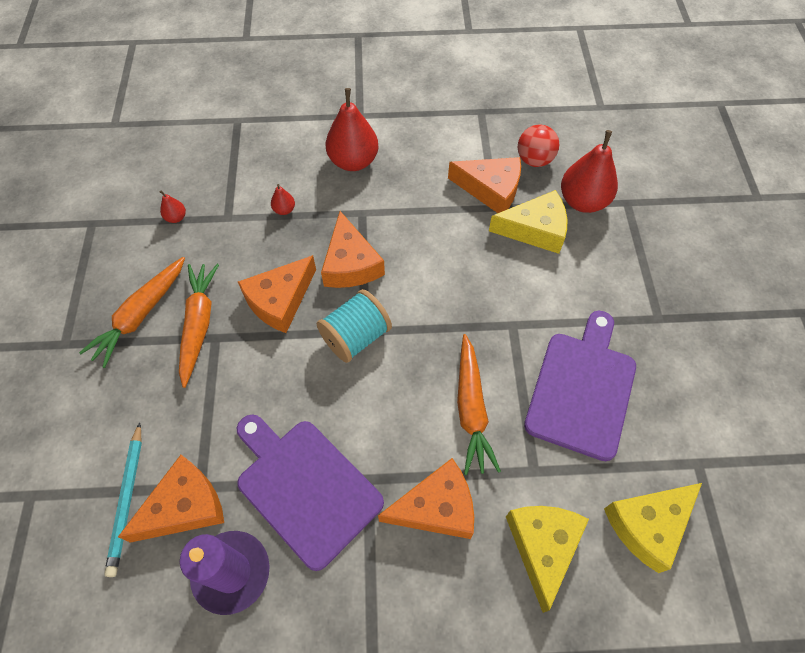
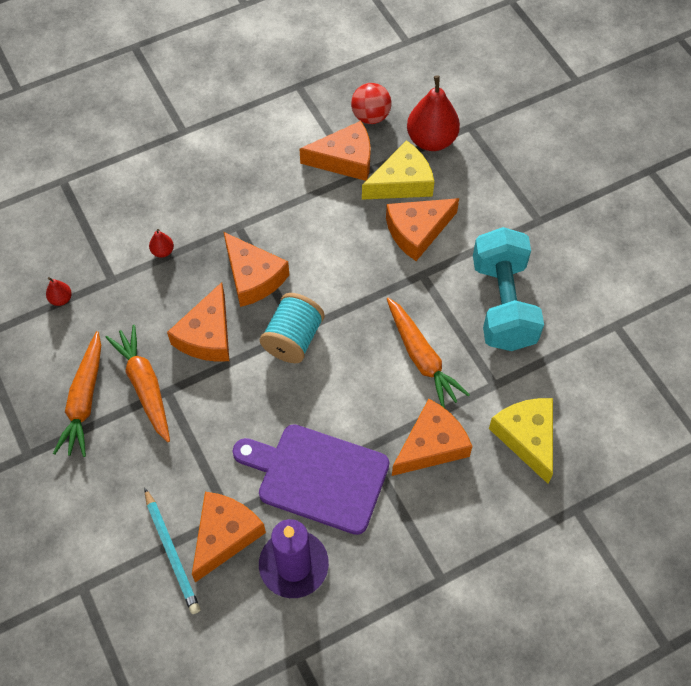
camera: 25 degrees left, 0 degrees up
red pear [326,88,379,171] -> none
purple cutting board [524,311,636,461] -> turquoise dumbbell [473,227,544,351]
yellow cheese [604,483,702,573] -> none
none -> orange cheese [386,198,459,261]

